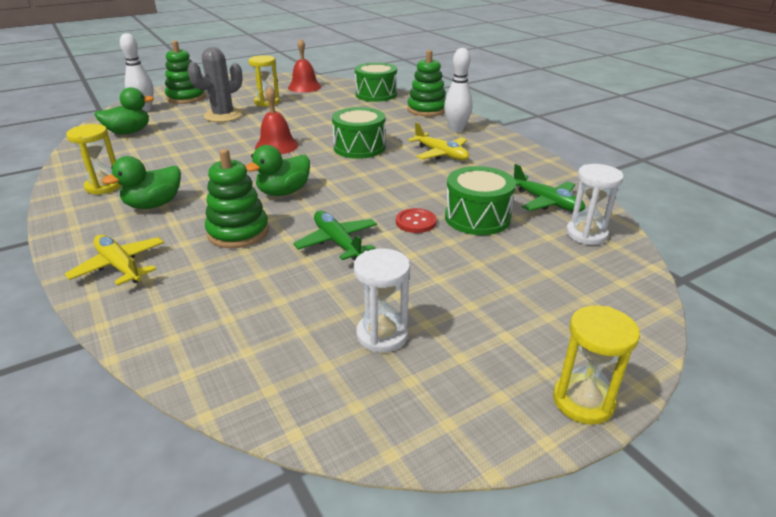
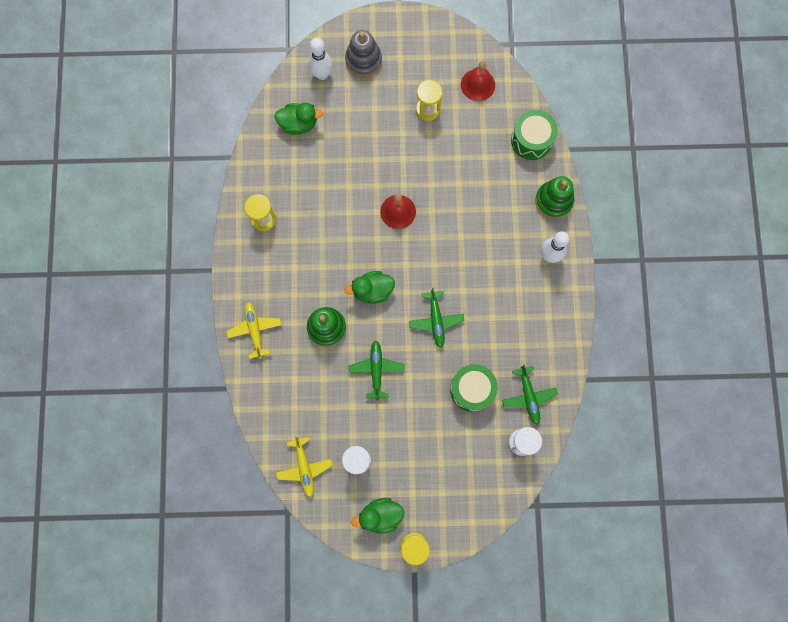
camera: 30 degrees right, 45 degrees up
green duck [102,156,181,209] -> green duck moved to [351,498,404,534]
green stacking toy [165,41,205,104] -> grey stacking toy [345,30,382,77]
grey cactus [187,47,243,122] -> none
green drum [332,107,385,159] -> none
red button [396,208,437,233] -> none
yellow plane [408,123,469,160] -> yellow plane moved to [276,437,333,498]
none -> green plane [409,288,464,348]

